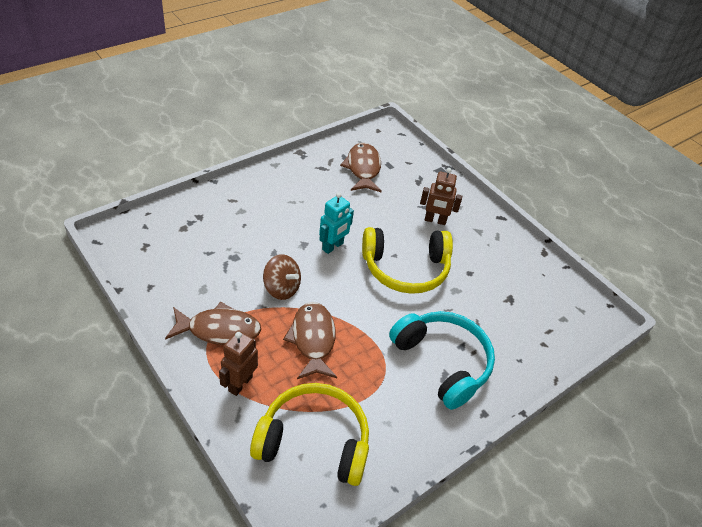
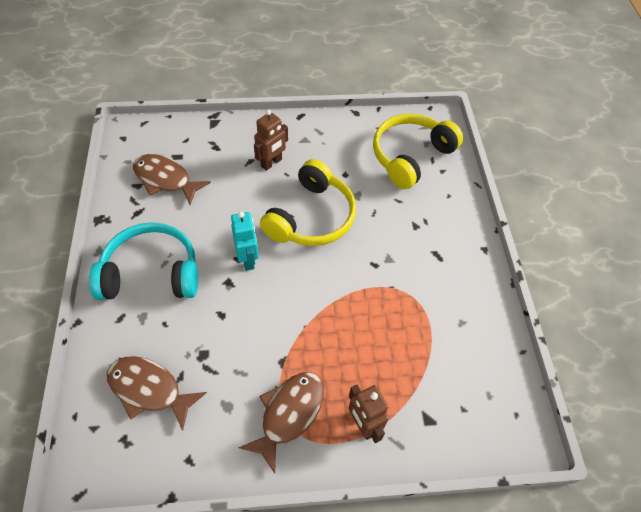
camera: 55 degrees left, 10 degrees up
yellow headphones [250,383,369,486] -> yellow headphones moved to [373,114,463,189]
brown spinning top [263,254,301,300] -> none
brown fish [283,302,337,379] -> brown fish moved to [107,356,207,431]
turquoise headphones [389,311,495,410] -> turquoise headphones moved to [89,223,198,300]

